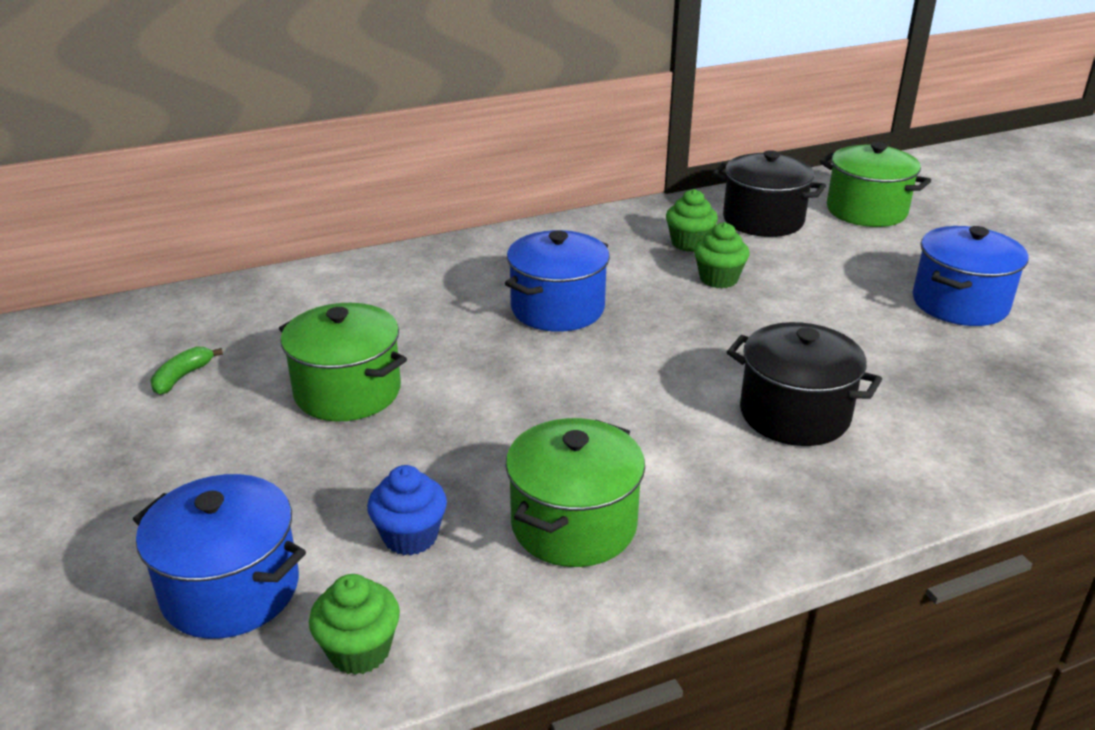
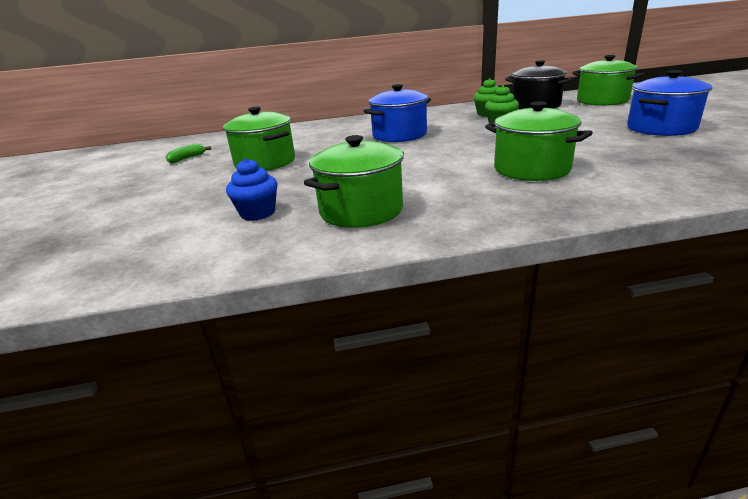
camera: 15 degrees right, 5 degrees down
blue pot [133,474,306,639] -> none
green cupcake [309,574,400,675] -> none
black pot [727,322,882,446] -> green pot [485,101,593,181]

